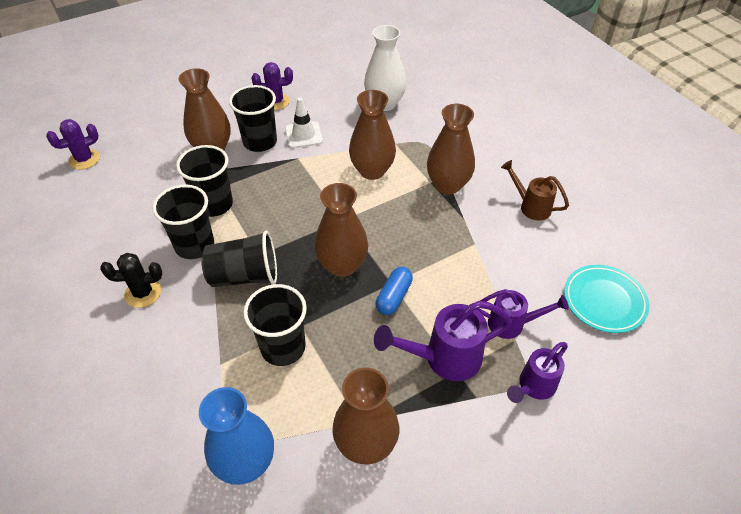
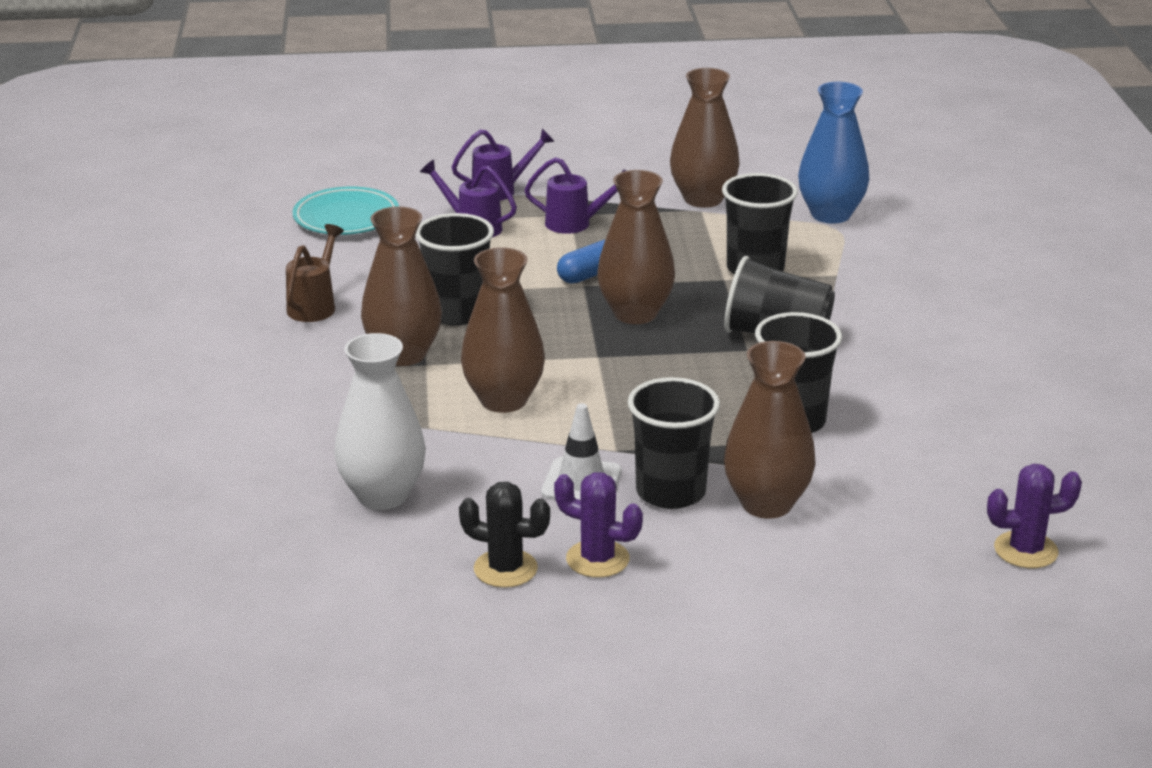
camera: 155 degrees left, 20 degrees down
black cactus [100,253,162,308] -> black cactus moved to [459,482,550,588]
black cup [152,185,214,259] -> black cup moved to [415,213,494,326]
purple watering can [374,301,512,381] -> purple watering can [524,157,626,234], size x0.66
brown watering can [501,160,569,220] -> brown watering can turned 135 degrees counterclockwise [286,224,344,322]

